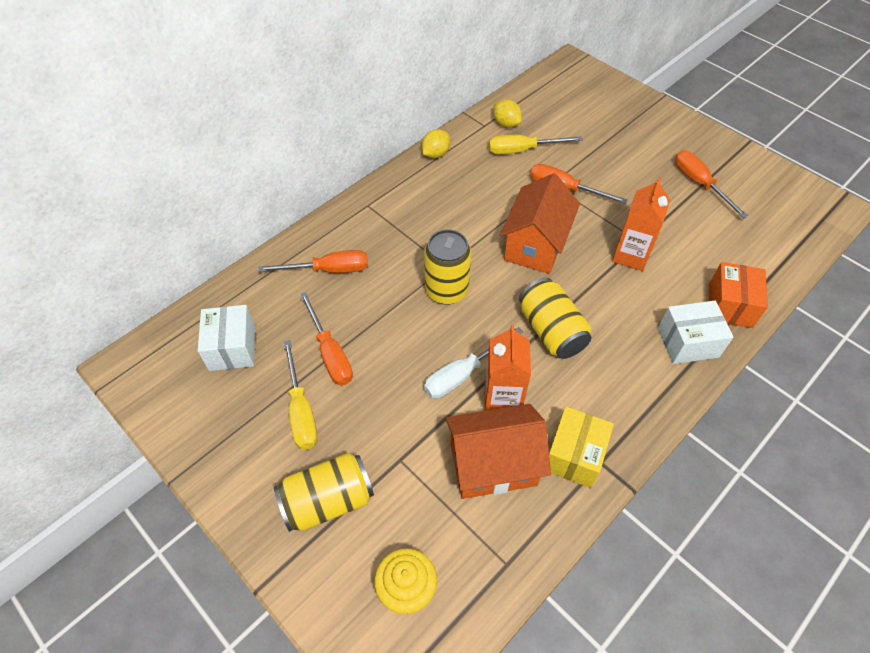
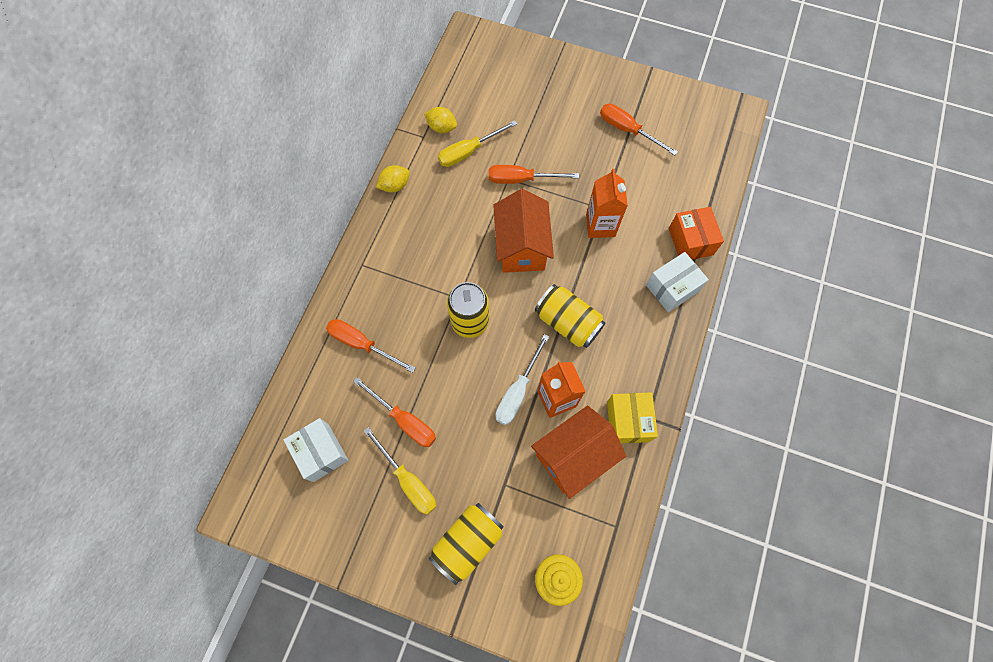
camera: 25 degrees left, 15 degrees up
orange screwdriver [258,250,368,273] -> orange screwdriver turned 120 degrees counterclockwise [326,319,415,373]
yellow lemon [422,129,450,158] -> yellow lemon turned 45 degrees clockwise [376,165,410,193]

